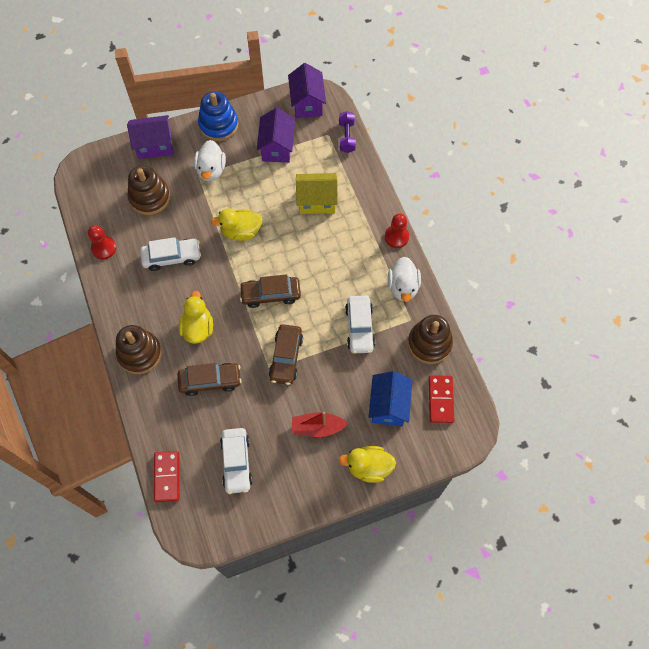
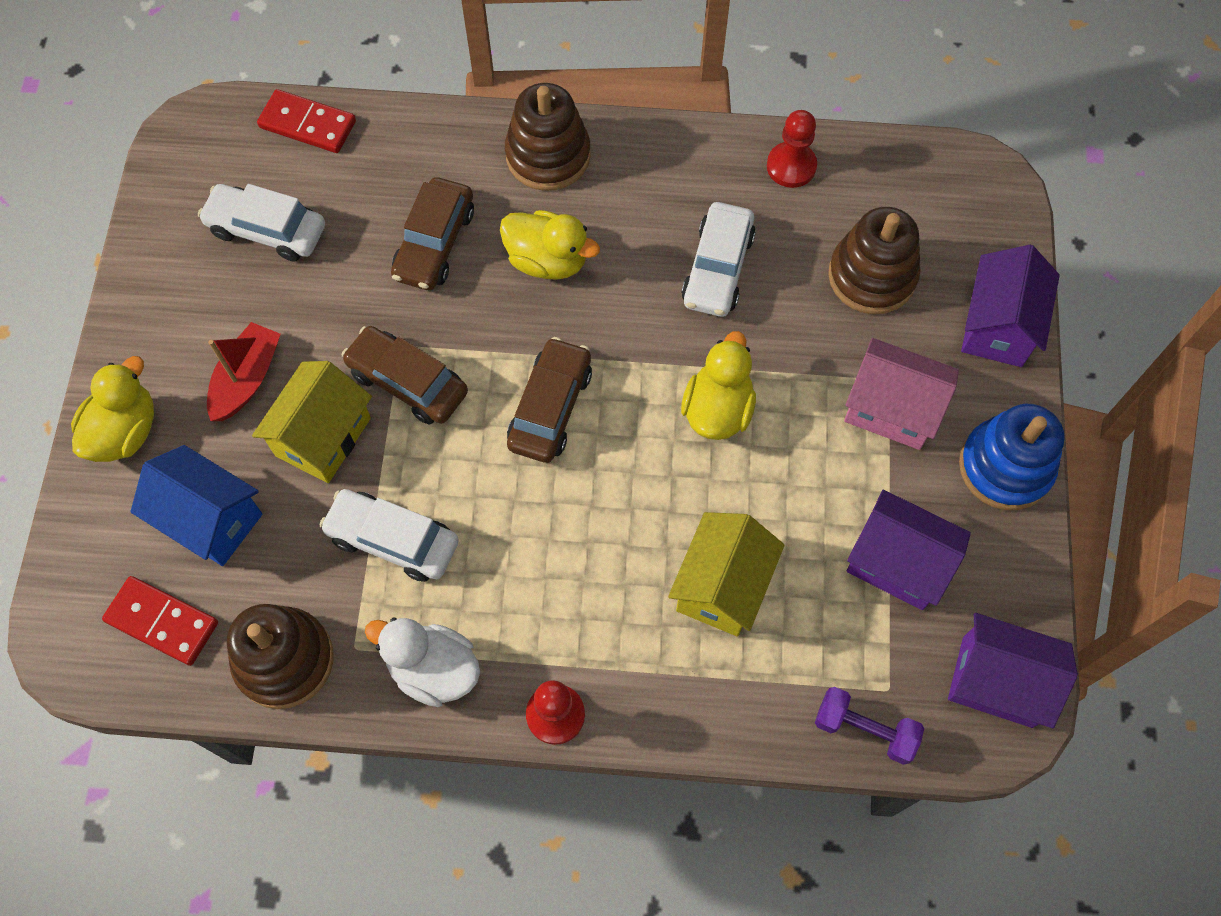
camera: 115 degrees right, 0 degrees up
white duck [194,140,226,182] -> pink house [844,338,959,450]
none -> yellow house [252,361,372,483]

